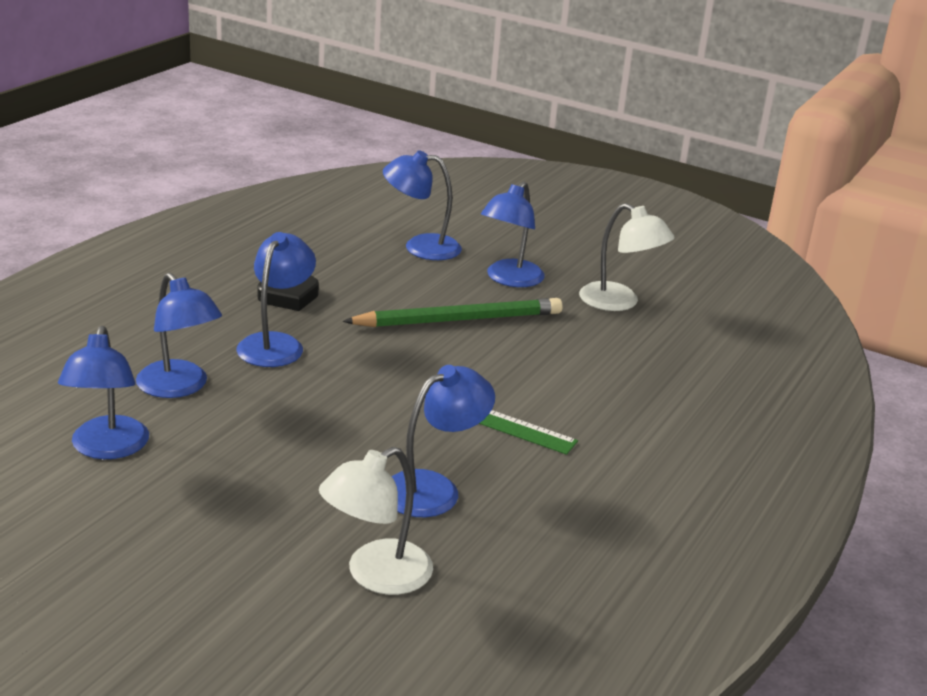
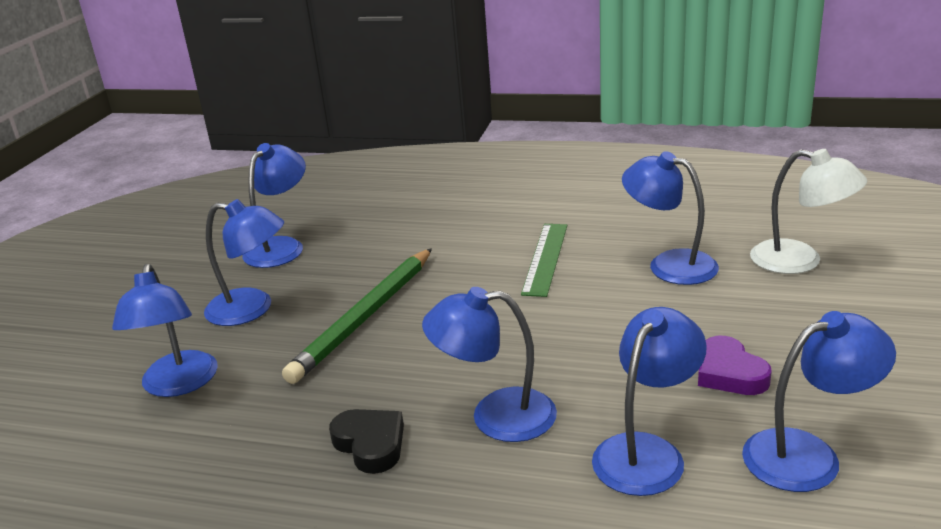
camera: 100 degrees left, 0 degrees up
green pencil [343,298,563,327] -> green pencil turned 120 degrees counterclockwise [282,248,432,384]
white lamp [579,203,674,311] -> blue lamp [243,143,306,268]
none -> purple heart [698,336,772,395]

